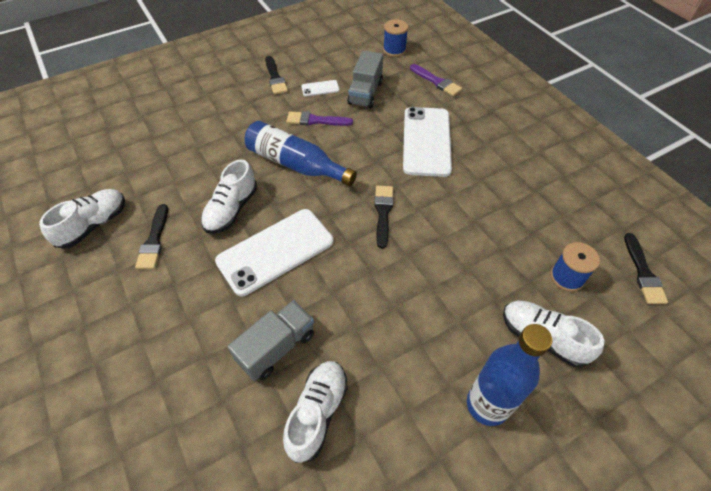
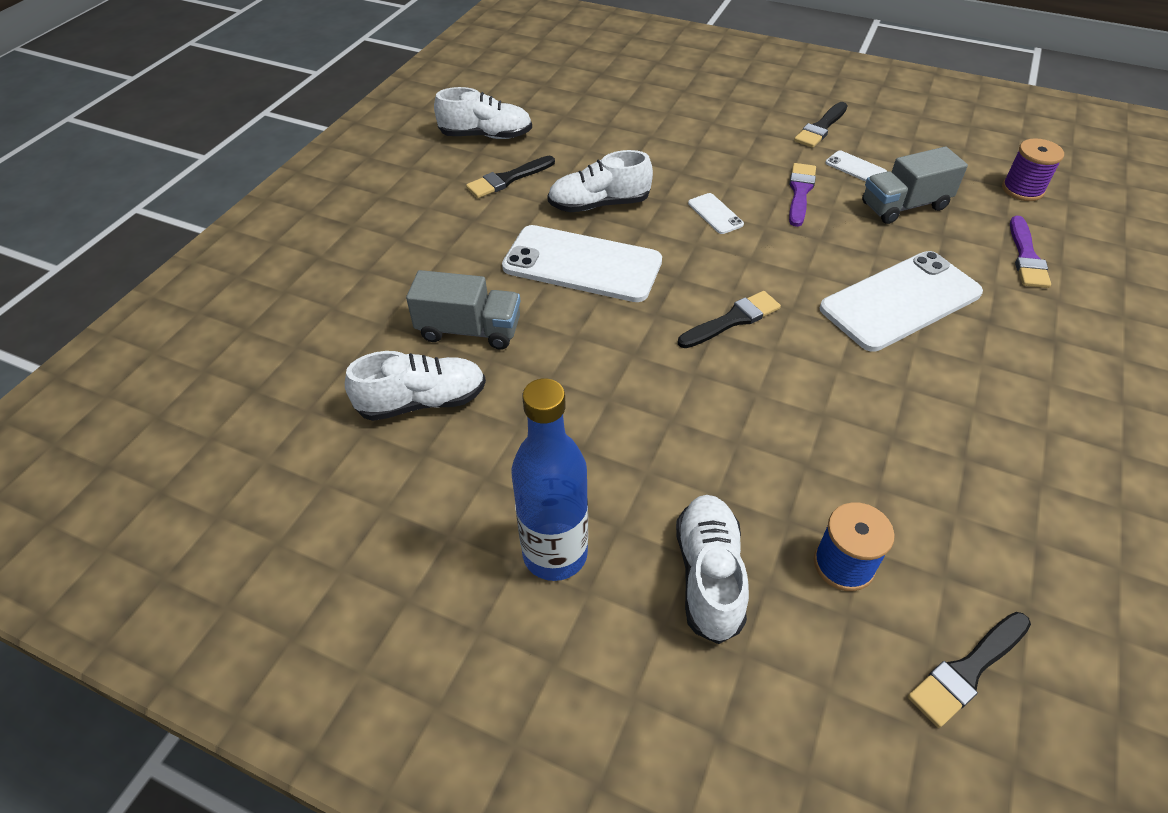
camera: 55 degrees right, 5 degrees down
blue bottle [244,121,357,186] -> white phone [688,193,744,234]
purple brush [286,111,353,126] -> purple brush turned 45 degrees clockwise [789,163,816,227]
blue spool [383,19,408,57] -> purple spool [1002,138,1064,201]

